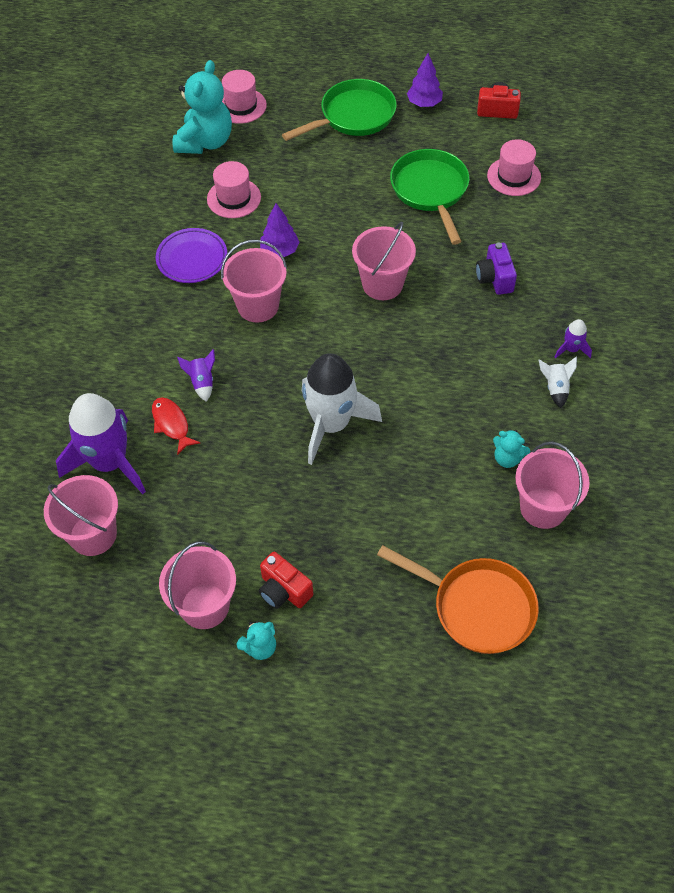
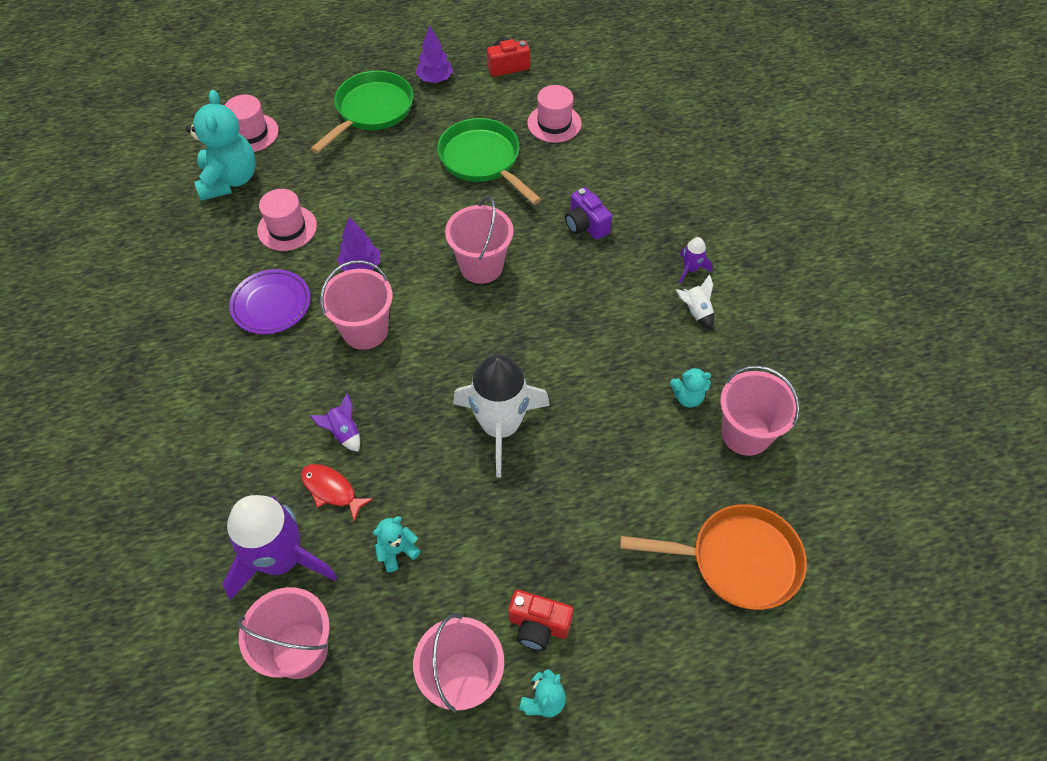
camera: 25 degrees left, 0 degrees up
none -> turquoise teddy bear [373,516,421,572]

